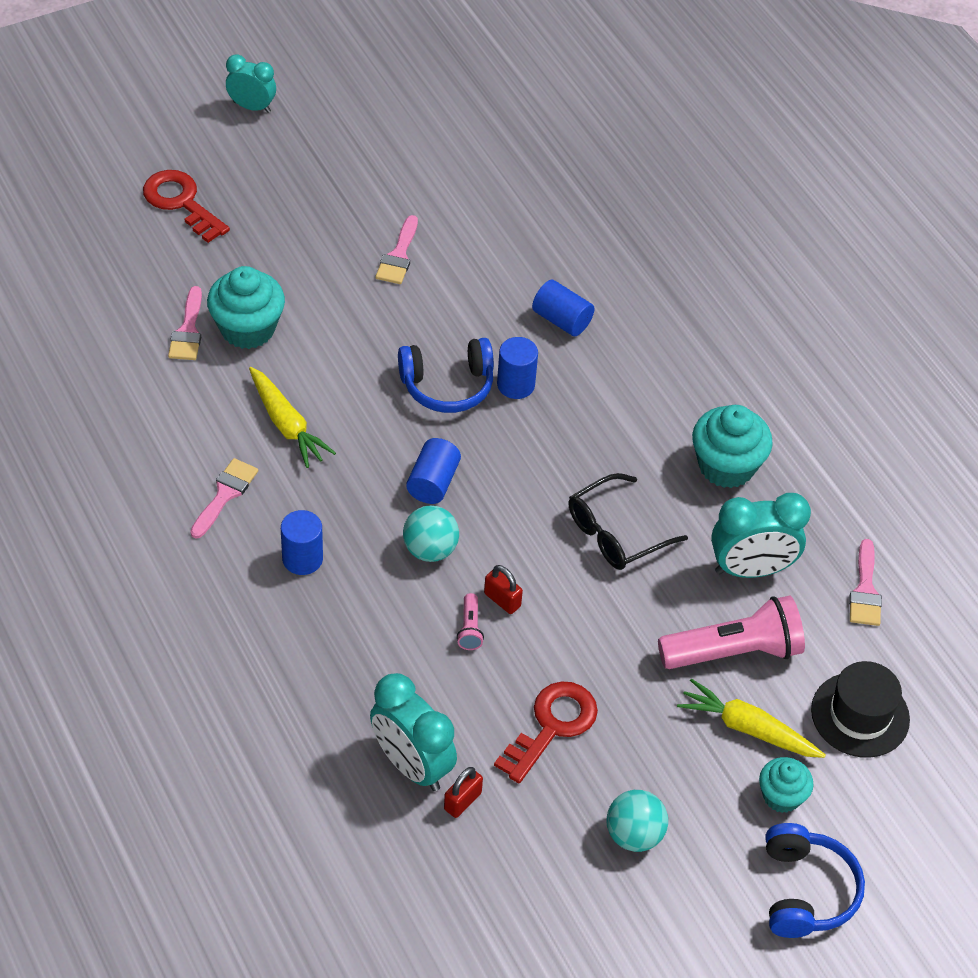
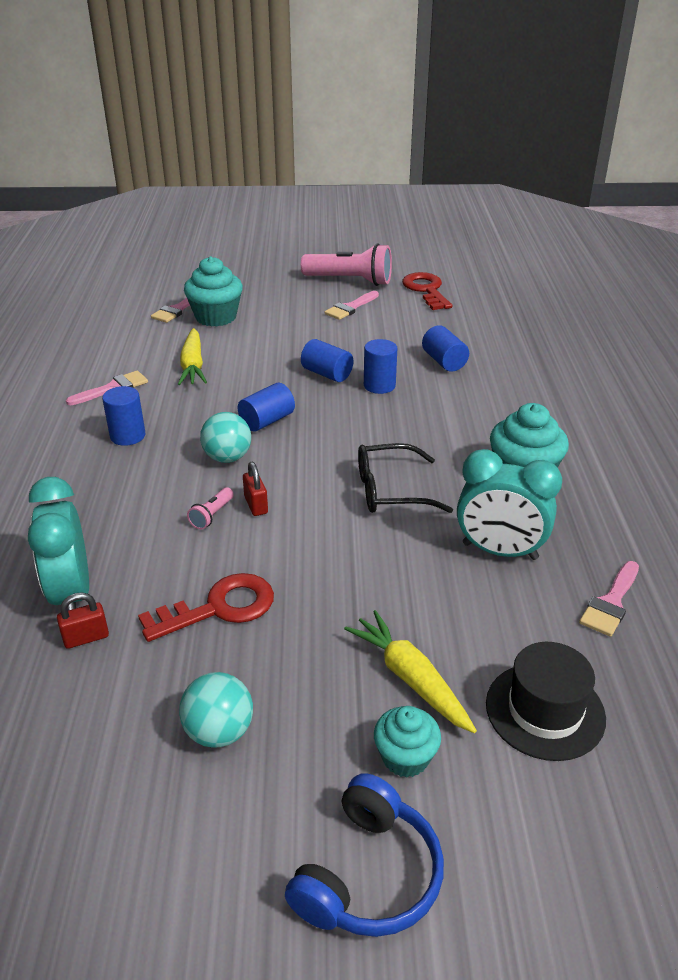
camera: 30 degrees right, 15 degrees down
red key [143,170,230,243] -> red key moved to [402,272,452,310]
turquoise clock [226,54,276,113] -> none
blue headphones [398,338,494,413] -> blue cylinder [301,339,353,382]
pink flashlight [658,596,805,669] -> pink flashlight moved to [301,244,392,286]

